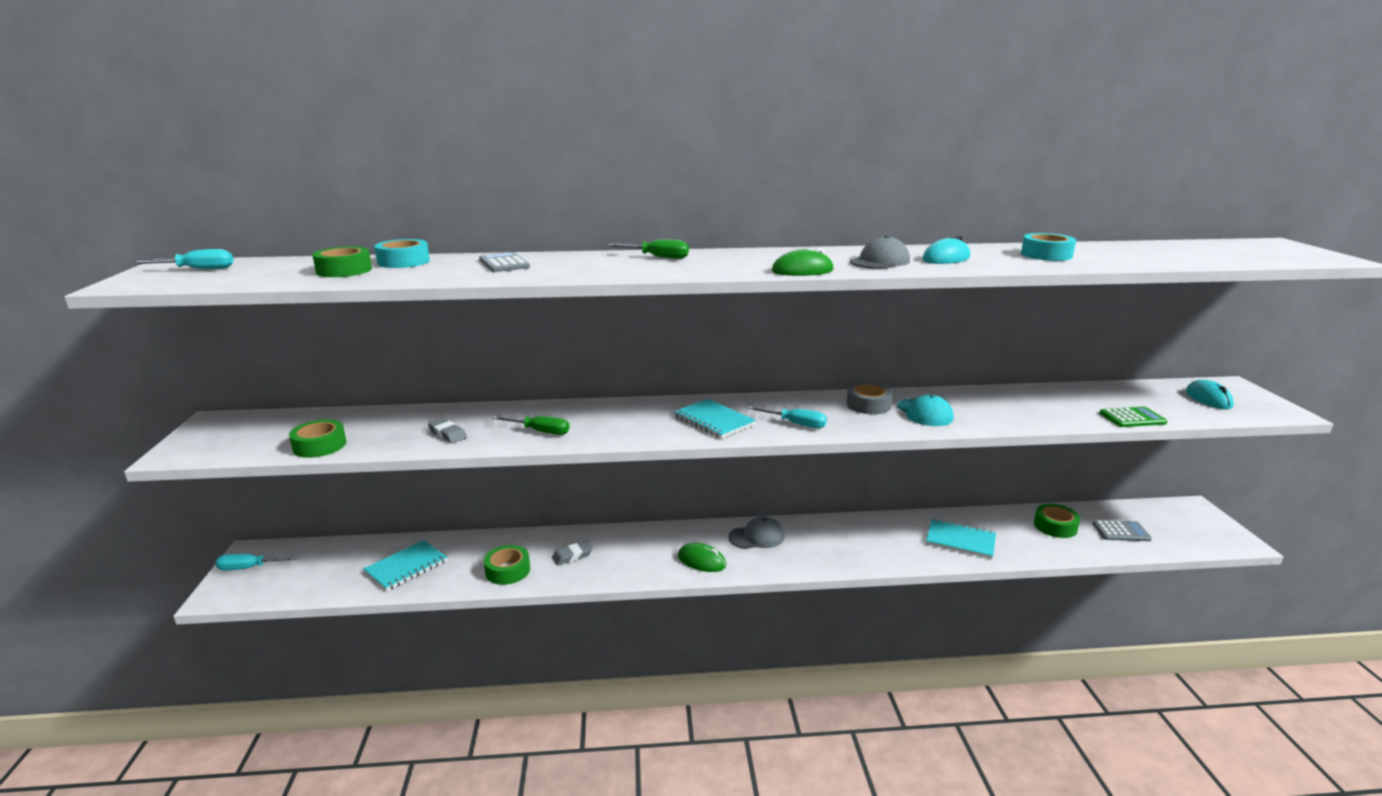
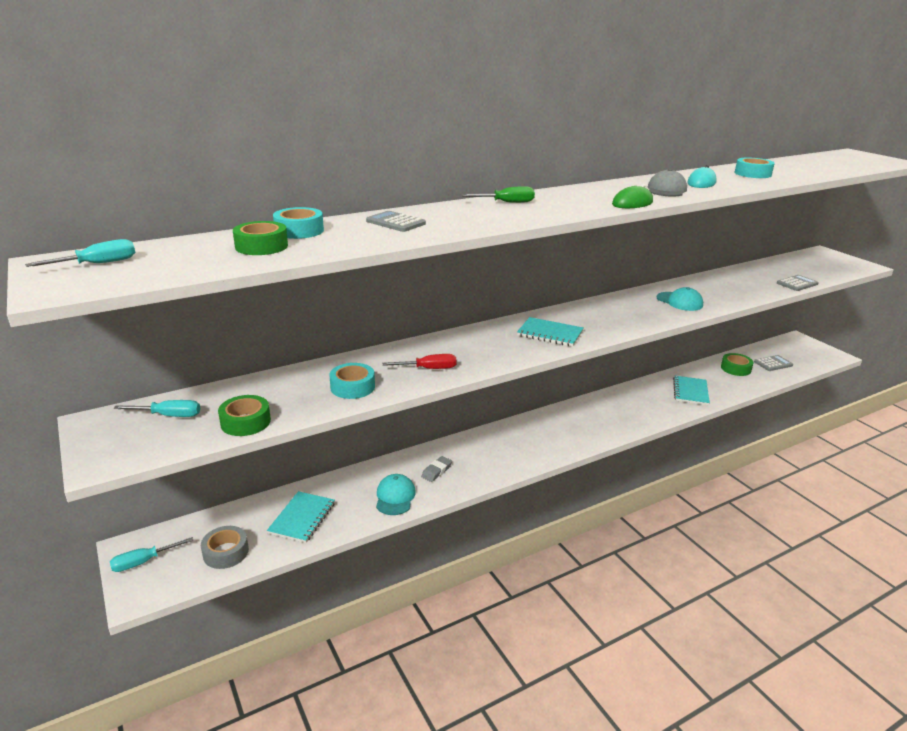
camera: 25 degrees left, 5 degrees up
grey eraser [428,418,467,443] -> turquoise tape [329,363,375,399]
green tape [484,545,530,585] -> turquoise cap [376,474,416,515]
green screwdriver [492,416,570,435] -> red screwdriver [383,354,456,369]
green mouse [678,543,726,572] -> none
grey cap [728,516,784,549] -> none
turquoise screwdriver [748,406,827,428] -> turquoise screwdriver moved to [113,400,200,417]
grey tape [847,382,893,414] -> grey tape moved to [201,526,249,569]
turquoise notebook [926,519,996,559] -> turquoise notebook turned 75 degrees counterclockwise [673,376,710,405]
green calculator [1099,407,1167,427] -> grey calculator [777,275,819,291]
turquoise mouse [1186,380,1234,409] -> none

